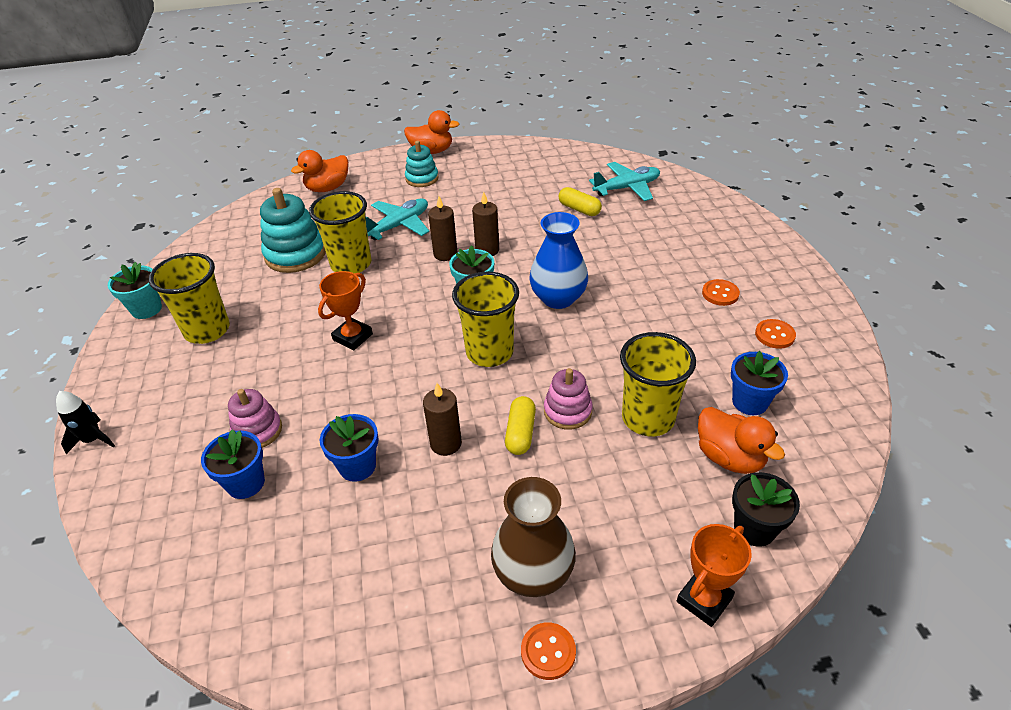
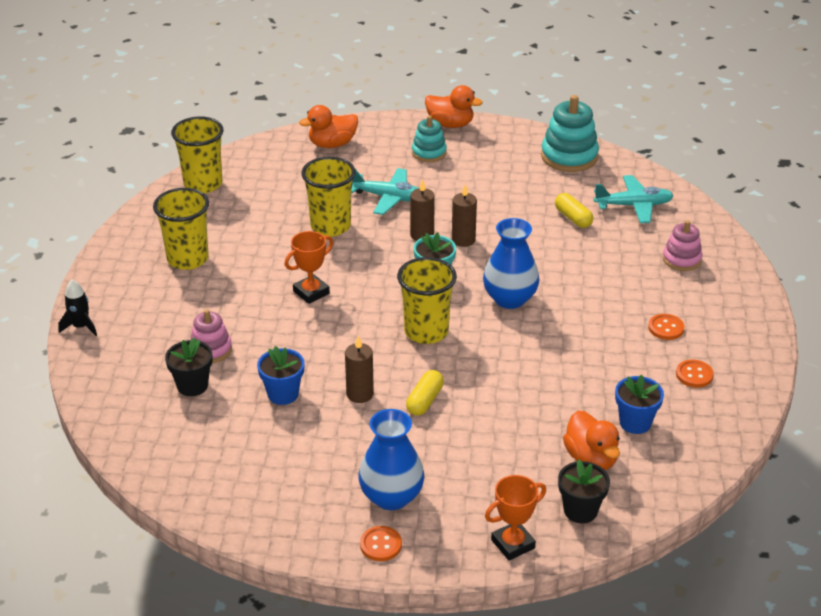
camera: 15 degrees right, 5 degrees down
turquoise flower pot [108,262,162,319] -> none
blue flower pot [201,429,265,499] -> black flower pot [165,338,213,396]
turquoise stacking toy [260,188,326,273] -> turquoise stacking toy moved to [541,95,599,172]
turquoise plane [366,198,429,240] -> turquoise plane turned 45 degrees clockwise [351,168,419,215]
brown vase [491,477,576,597] -> blue vase [358,409,424,510]
pink stacking toy [544,368,593,430] -> pink stacking toy moved to [663,220,702,271]
yellow cup [620,332,696,437] -> yellow cup moved to [171,116,224,193]

